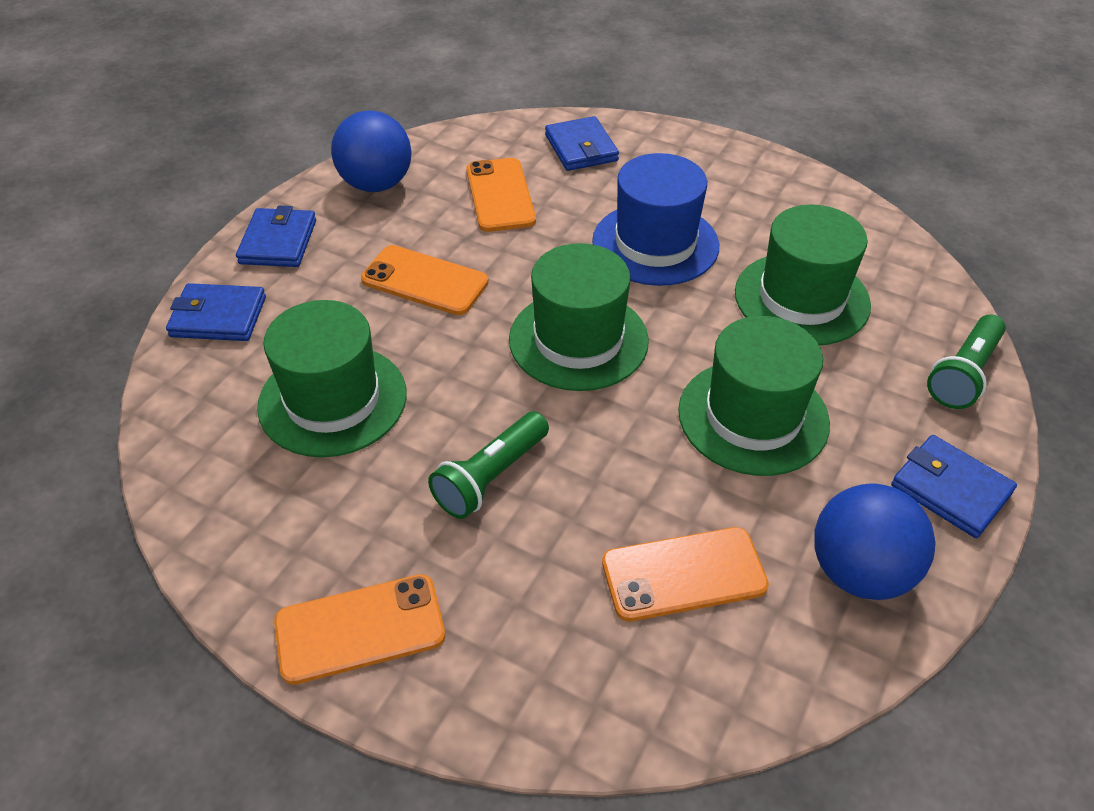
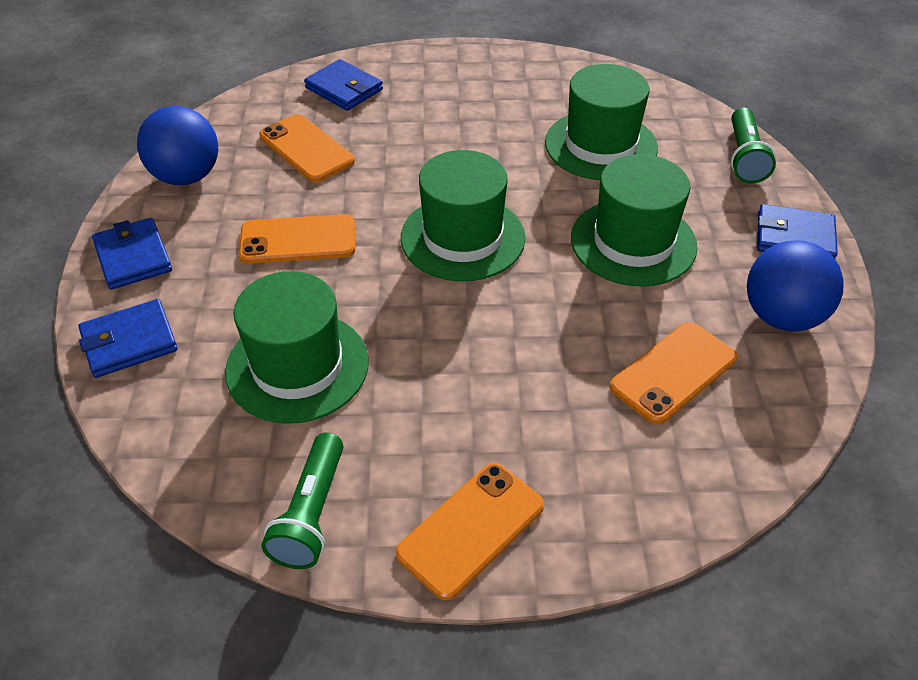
camera: 30 degrees left, 0 degrees up
green flashlight [428,411,549,519] -> green flashlight moved to [261,432,343,569]
blue hat [592,153,719,286] -> none

